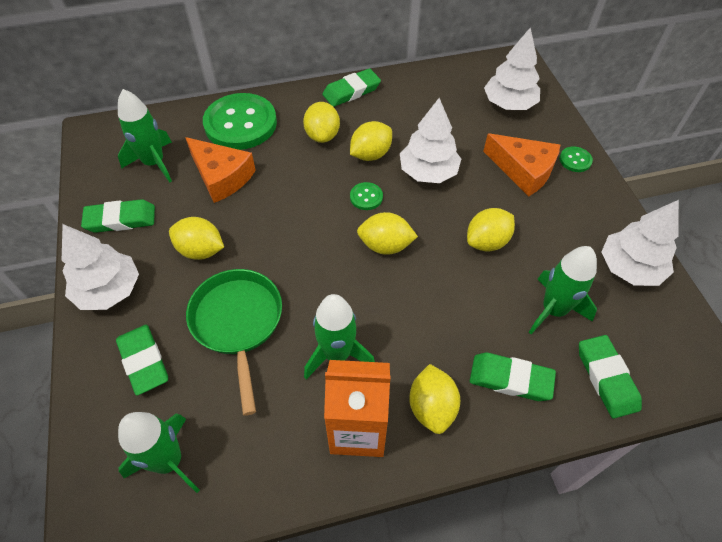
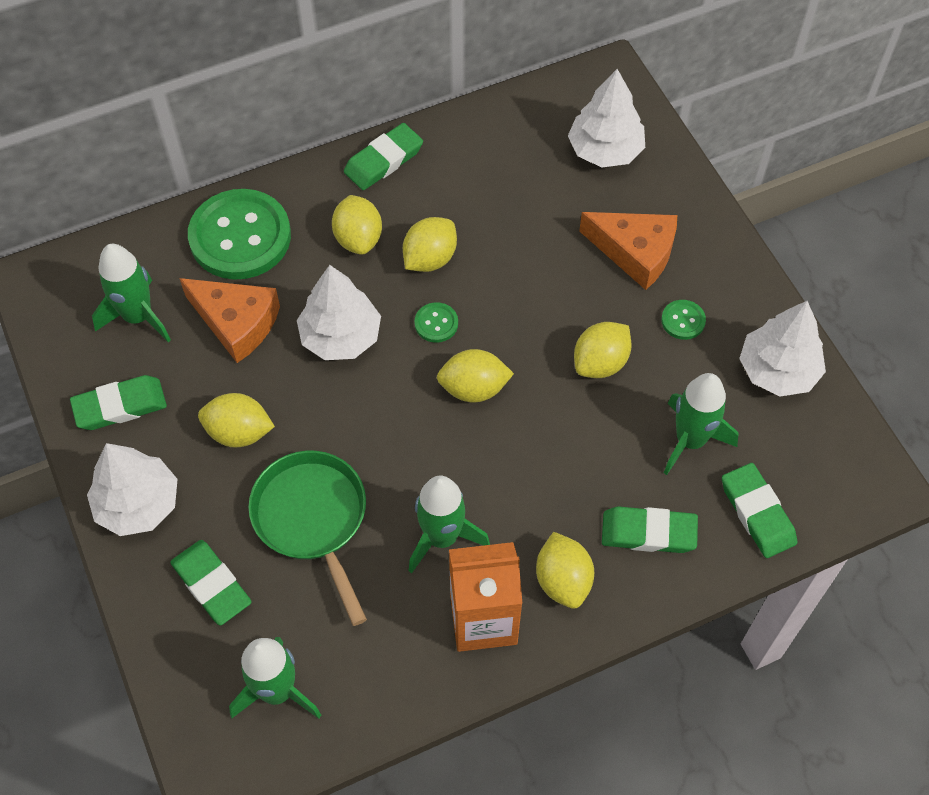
camera: 10 degrees left, 5 degrees up
white tree [400,98,461,183] -> white tree moved to [297,265,381,360]
green button [560,147,593,172] -> green button moved to [661,300,706,340]

